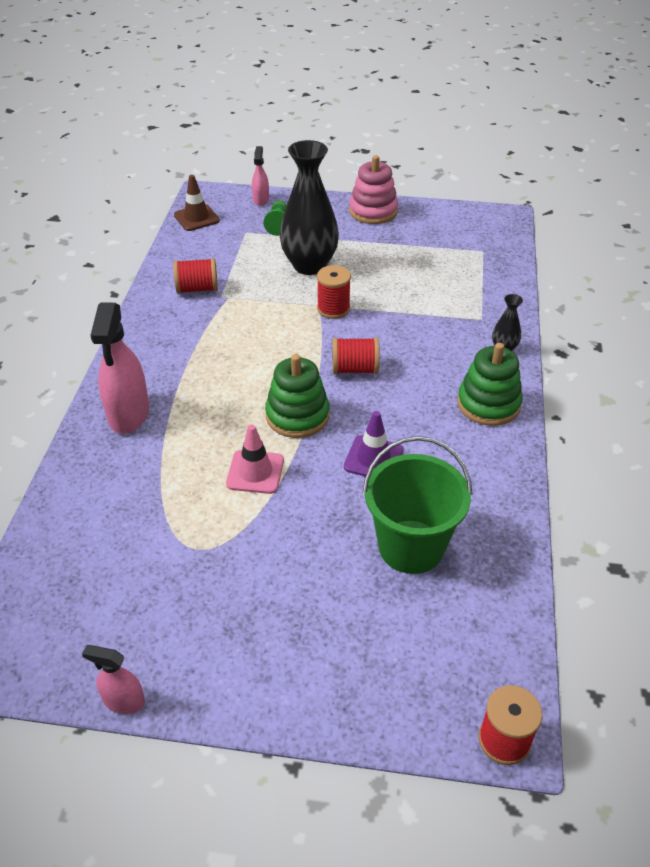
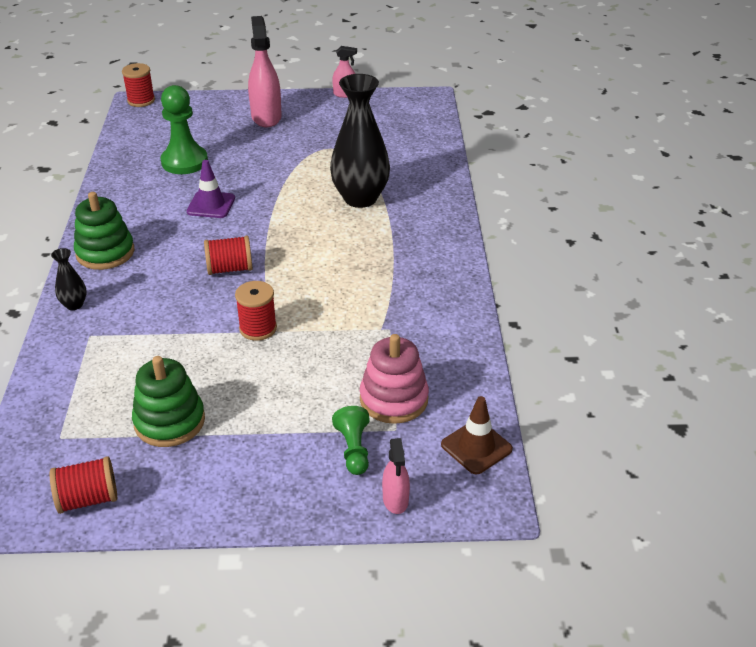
camera: 170 degrees right, 5 degrees down
pink spray bottle [90,303,149,434] -> pink spray bottle moved to [248,16,282,127]
red spool [173,258,218,294] -> red spool moved to [50,456,117,514]
pink traffic cone [226,425,284,494] -> none
green stacking toy [265,354,330,438] -> green stacking toy moved to [132,356,205,447]
black vase [280,140,339,275] -> black vase moved to [330,74,390,208]
pink stacking toy [349,155,398,224] -> pink stacking toy moved to [360,334,429,424]
green bucket [363,436,473,574] -> green pawn [161,85,208,174]

